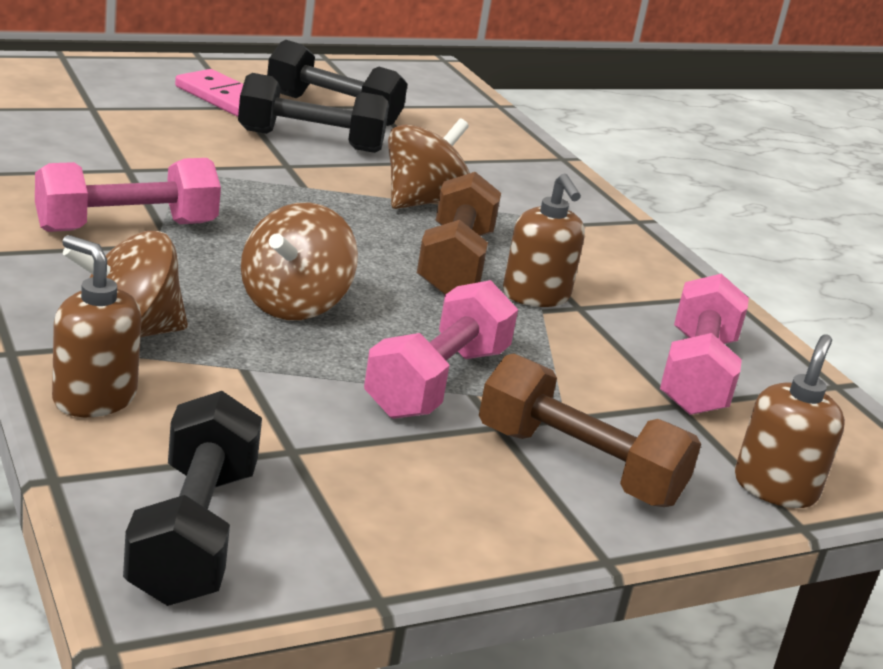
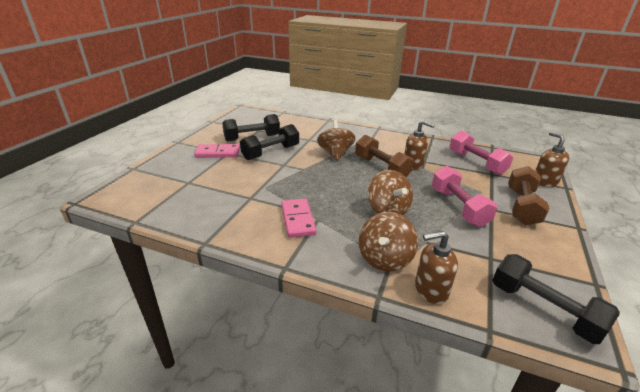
camera: 40 degrees left, 5 degrees up
pink dumbbell [35,158,221,232] -> pink domino [281,199,316,238]
brown dumbbell [479,353,701,507] -> brown dumbbell turned 60 degrees counterclockwise [508,166,549,225]

